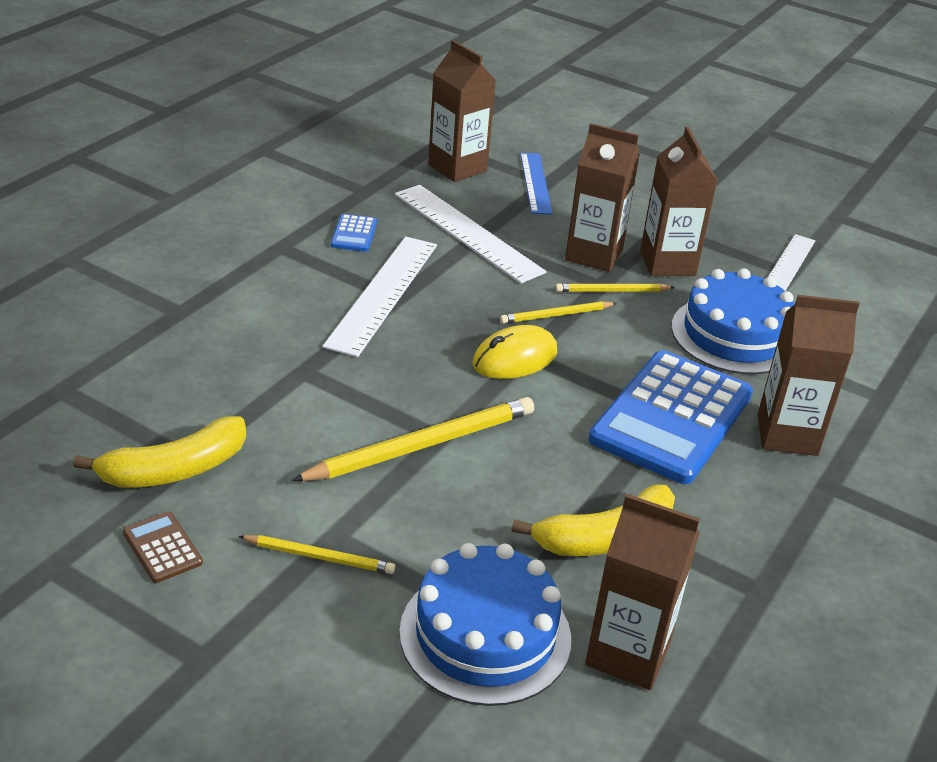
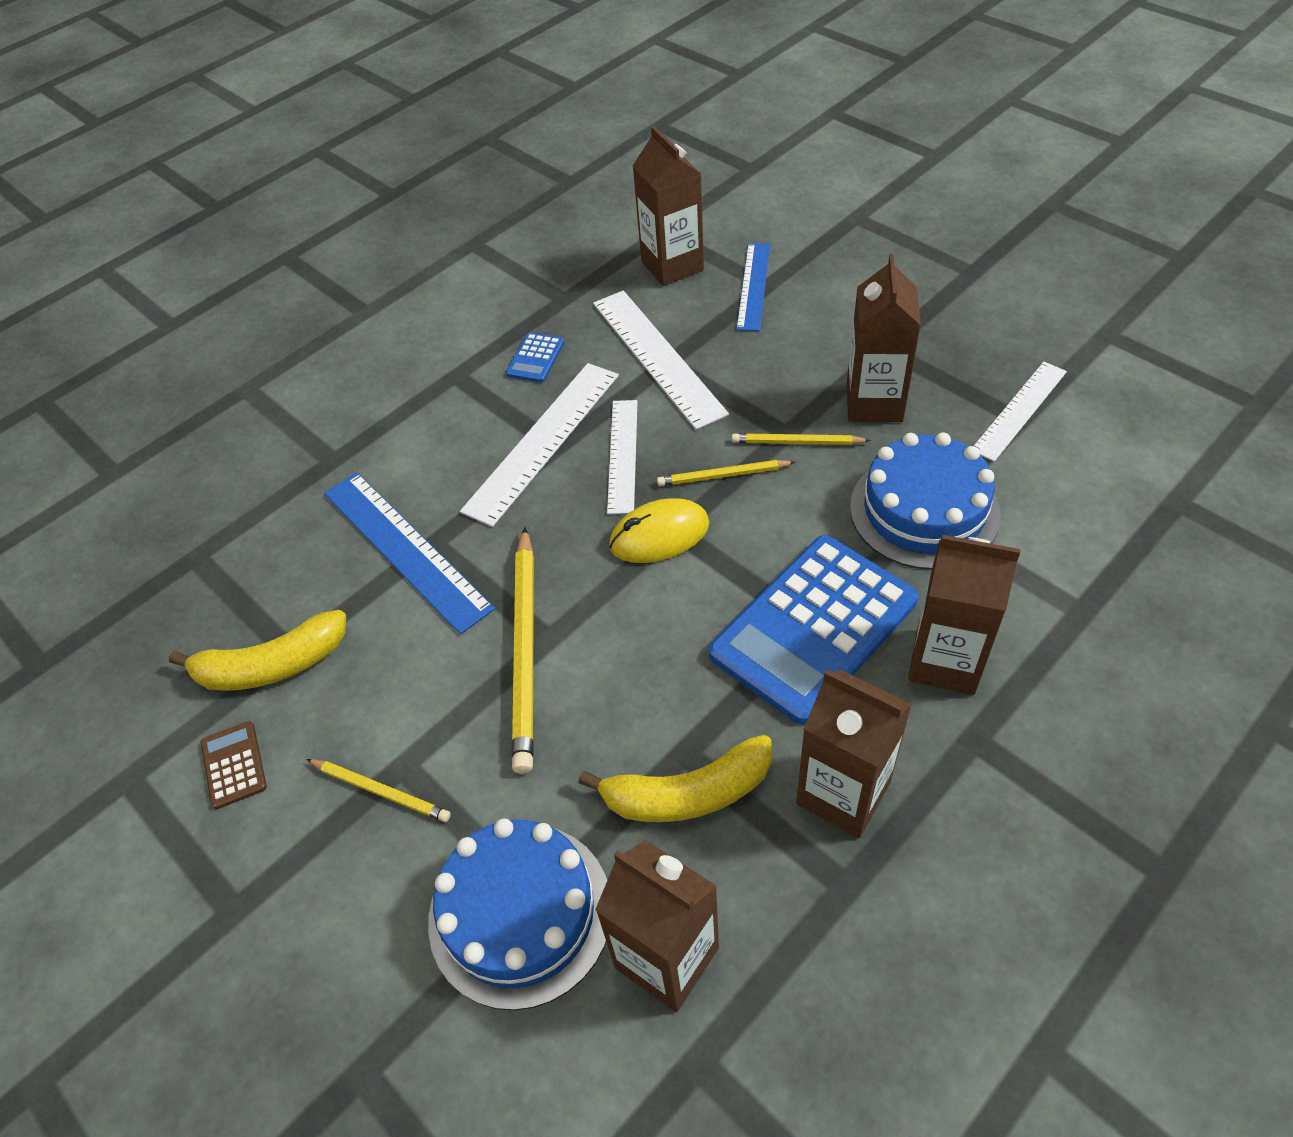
camera: 20 degrees right, 15 degrees up
yellow pencil [291,397,534,481] -> yellow pencil turned 105 degrees clockwise [512,527,534,774]
brown carton [565,123,640,272] -> brown carton moved to [796,670,912,838]
none -> blue ruler [324,472,495,634]
none -> white ruler [607,400,638,514]

